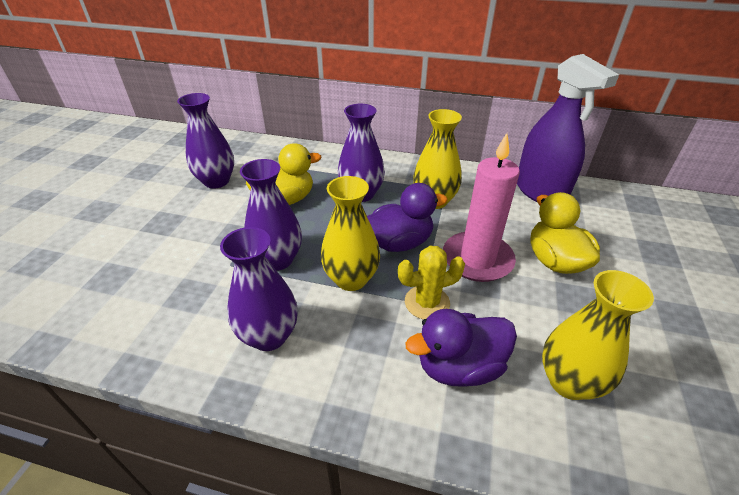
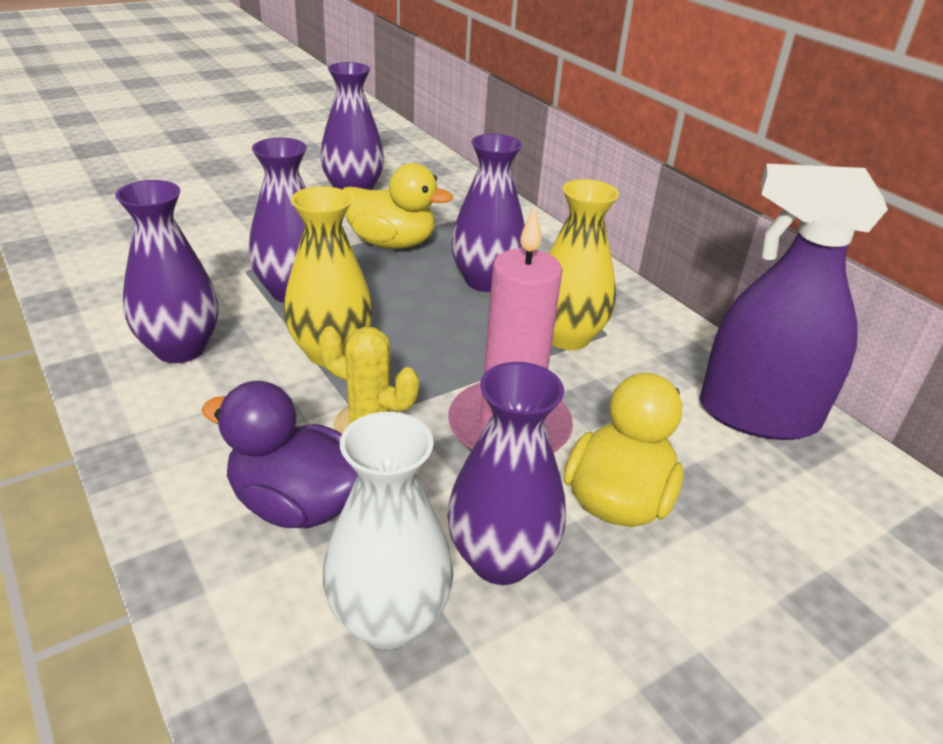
camera: 40 degrees right, 5 degrees down
purple duck [367,183,448,252] -> none
purple spray bottle [517,54,619,202] -> purple spray bottle turned 90 degrees clockwise [700,164,888,440]
yellow vase [542,270,654,400] -> white vase [323,412,453,649]
none -> purple vase [447,362,566,585]

